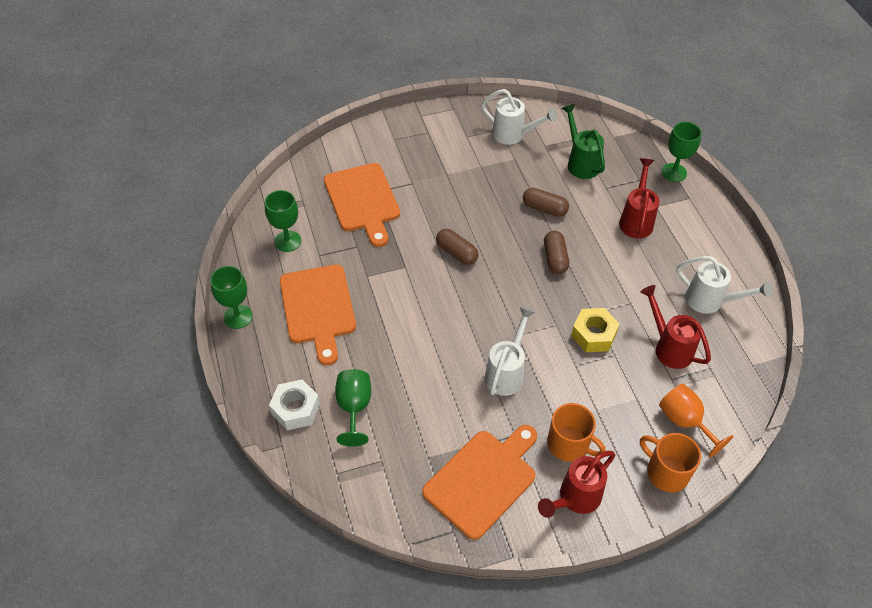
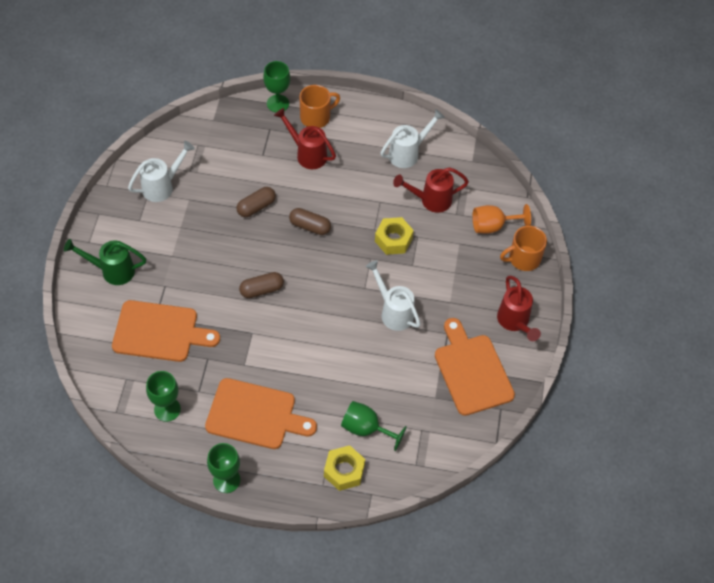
camera: 65 degrees left, 5 degrees up
white nut [269,379,320,430] -> yellow nut [324,445,365,491]
orange mug [547,403,606,462] -> orange mug moved to [300,85,340,128]
green watering can [562,104,605,179] -> green watering can moved to [64,239,146,285]

